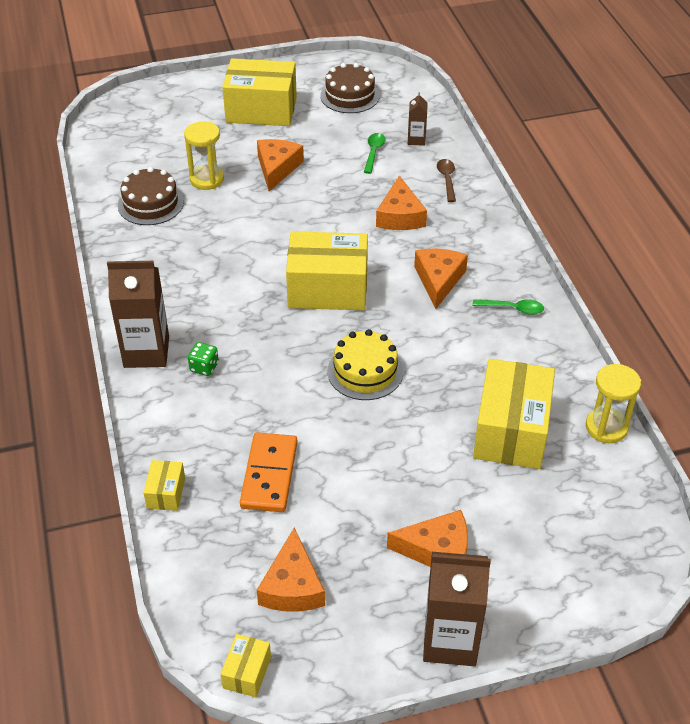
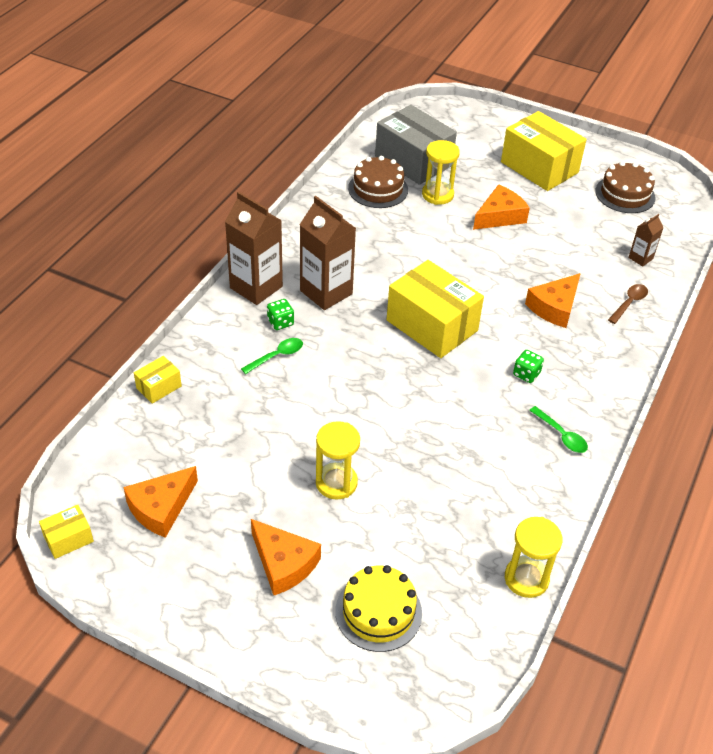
camera: 40 degrees right, 0 degrees up
orange domino [240,432,298,512] -> none
yellow cake [327,329,403,400] -> yellow cake moved to [335,565,422,652]
green spoon [364,133,386,174] -> green spoon moved to [241,338,303,374]
orange cheese [414,249,468,309] -> green dice [513,350,544,383]
brown carton [423,552,491,666] -> brown carton moved to [300,196,356,310]
yellow box [473,359,555,469] -> none
none -> yellow hourglass [316,421,360,500]
none -> grey box [375,105,457,185]

